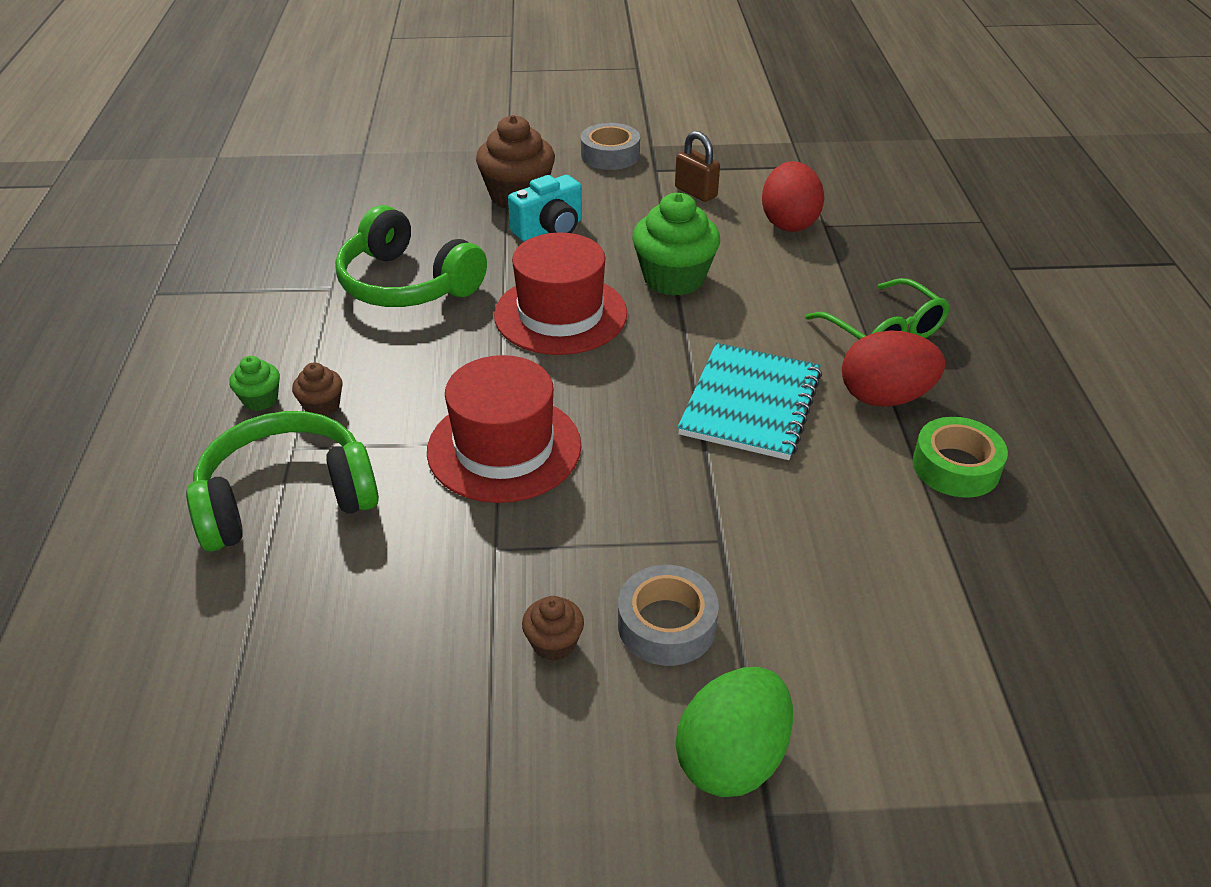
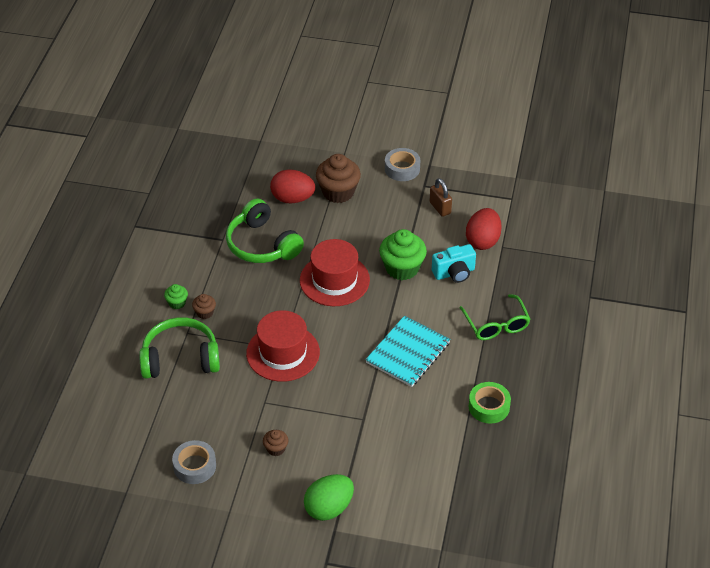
camera: 15 degrees right, 5 degrees up
turquoise camera [508,175,582,241] -> turquoise camera moved to [432,244,476,283]
grey tape [618,565,719,666] -> grey tape moved to [172,440,216,484]
red egg [842,330,945,407] -> red egg moved to [270,170,315,203]

